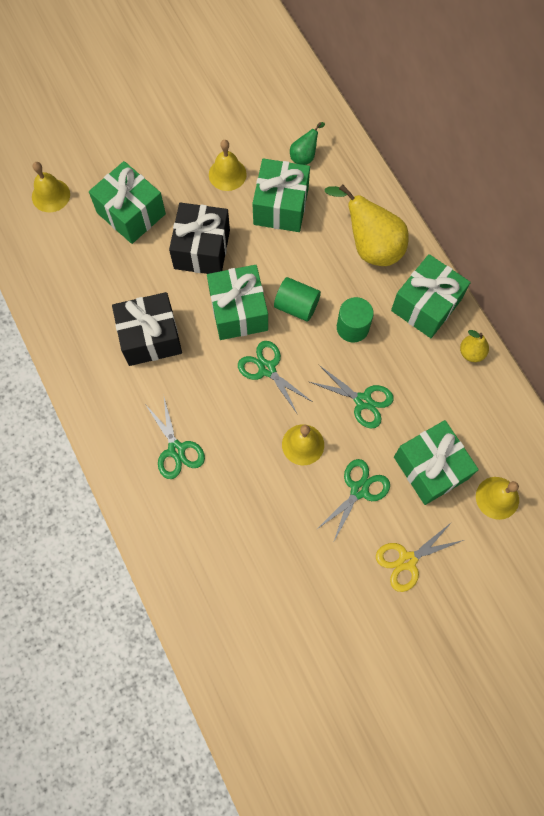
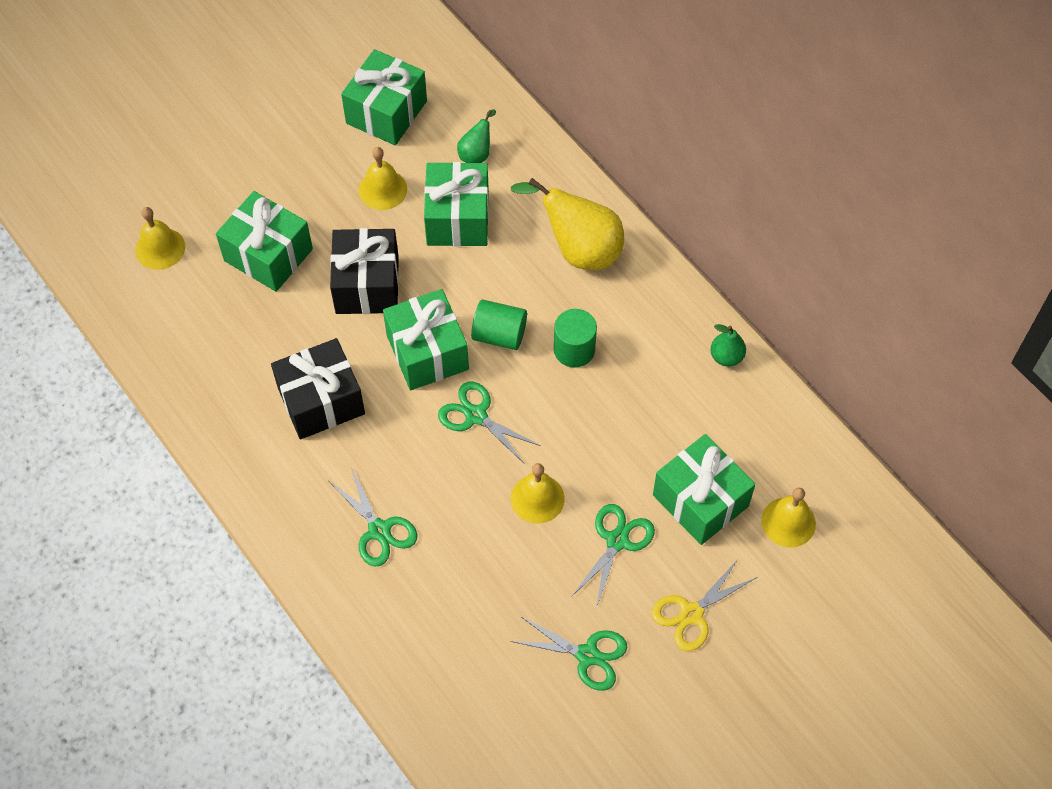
camera: 10 degrees left, 10 degrees down
green scissors [310,365,394,429] -> green scissors moved to [510,616,627,691]
green gift [391,254,471,338] -> green gift moved to [341,49,427,145]
yellow pear [460,330,489,362] -> green pear [711,324,746,367]

